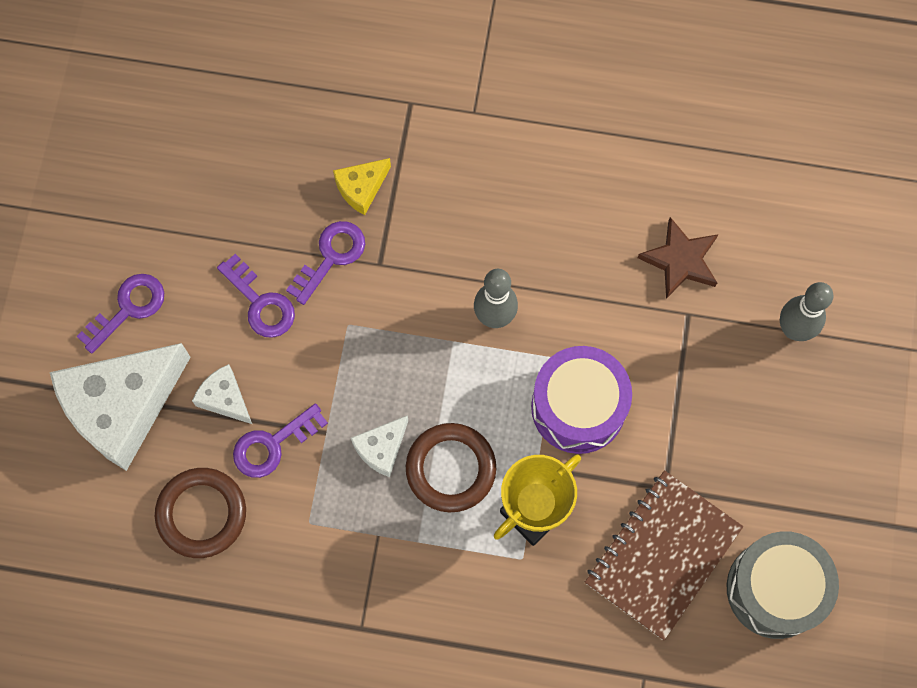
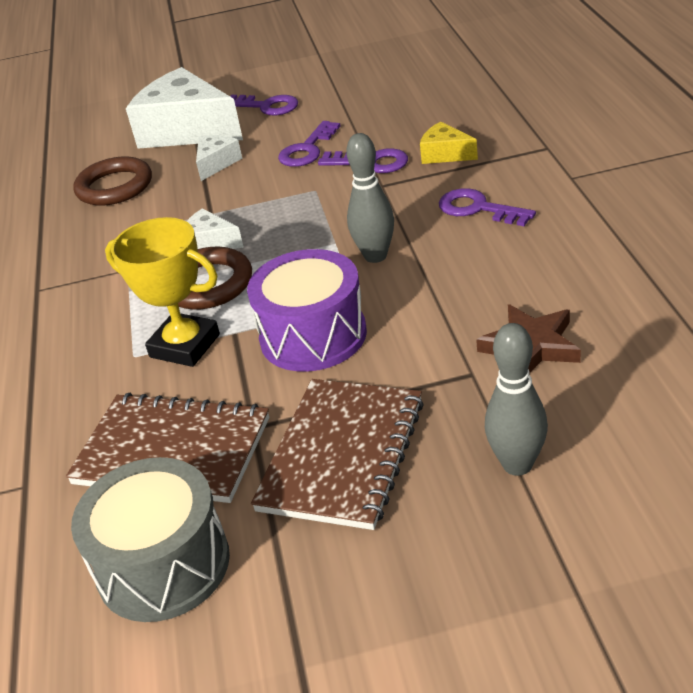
camera: 75 degrees right, 35 degrees down
purple key [233,403,328,478] -> purple key moved to [439,188,536,226]
none -> brown notebook [251,379,424,530]

